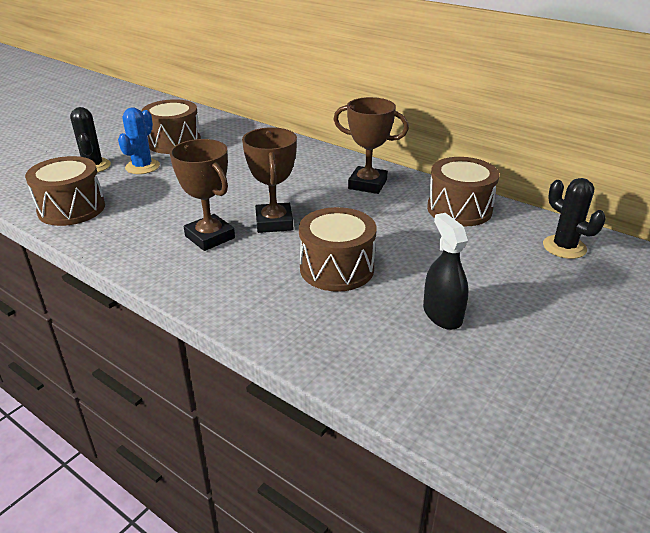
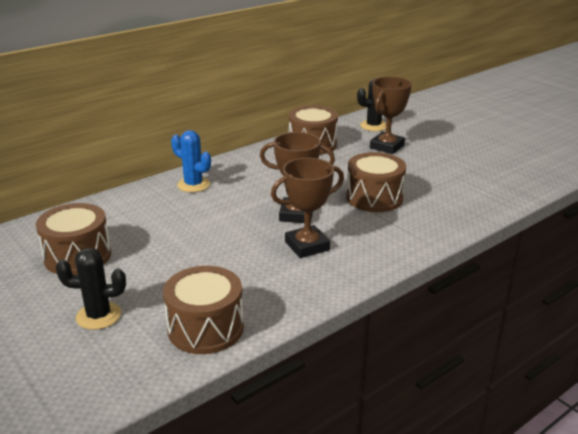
camera: 75 degrees left, 5 degrees down
blue cactus [118,108,160,174] -> blue cactus moved to [171,130,211,192]
brown trophy [333,97,409,194] -> brown trophy moved to [370,77,412,154]
black spray bottle [423,213,469,330] -> none

